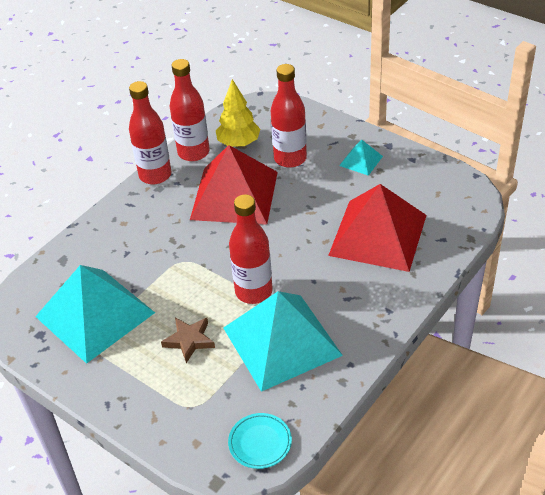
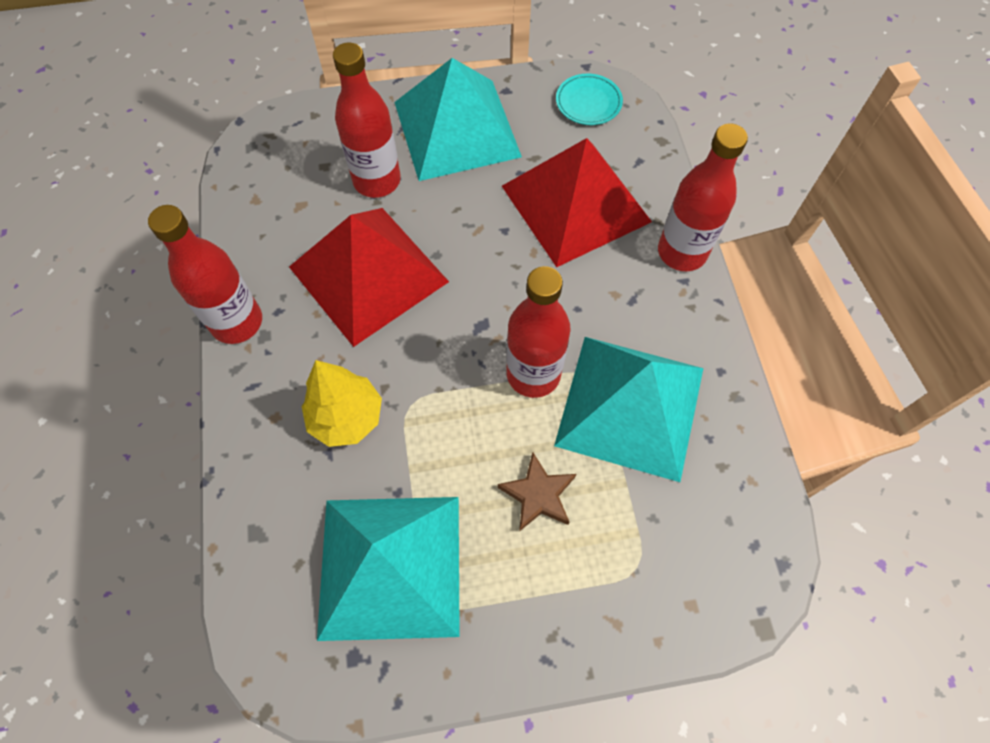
camera: 50 degrees left, 20 degrees up
red bottle [170,59,210,161] -> red bottle moved to [658,123,748,271]
yellow tree [216,79,260,147] -> yellow tree moved to [302,360,382,447]
turquoise plate [228,413,292,469] -> turquoise plate moved to [556,74,623,125]
turquoise pyramid [339,139,383,176] -> turquoise pyramid [394,58,522,181], size x2.28

